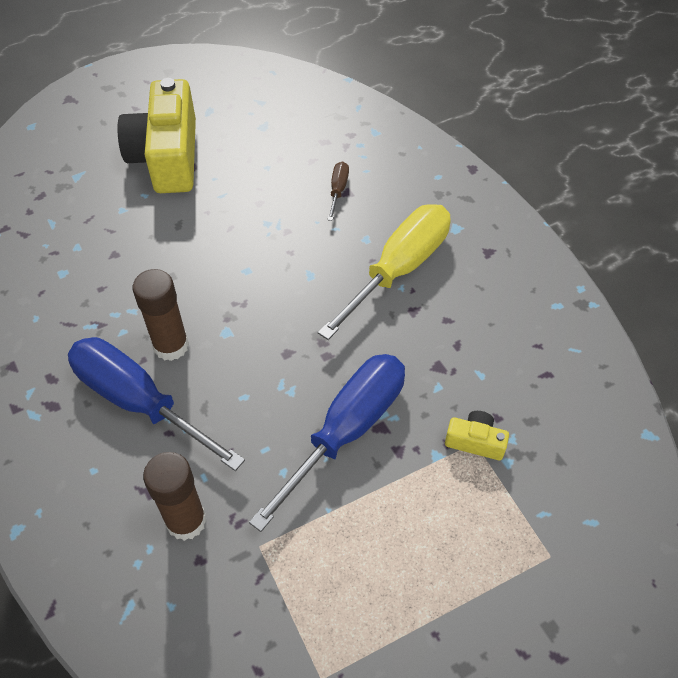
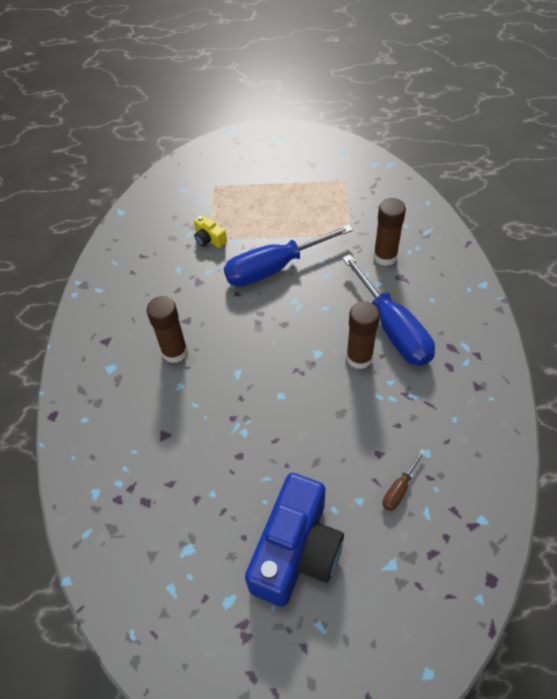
camera: 150 degrees left, 0 degrees up
yellow camera [117,78,196,193] -> blue camera [245,473,344,607]
yellow screwdriver [318,204,451,340] -> brown glue stick [147,296,188,363]
brown screwdriver [328,162,349,221] -> brown screwdriver moved to [382,449,425,511]

